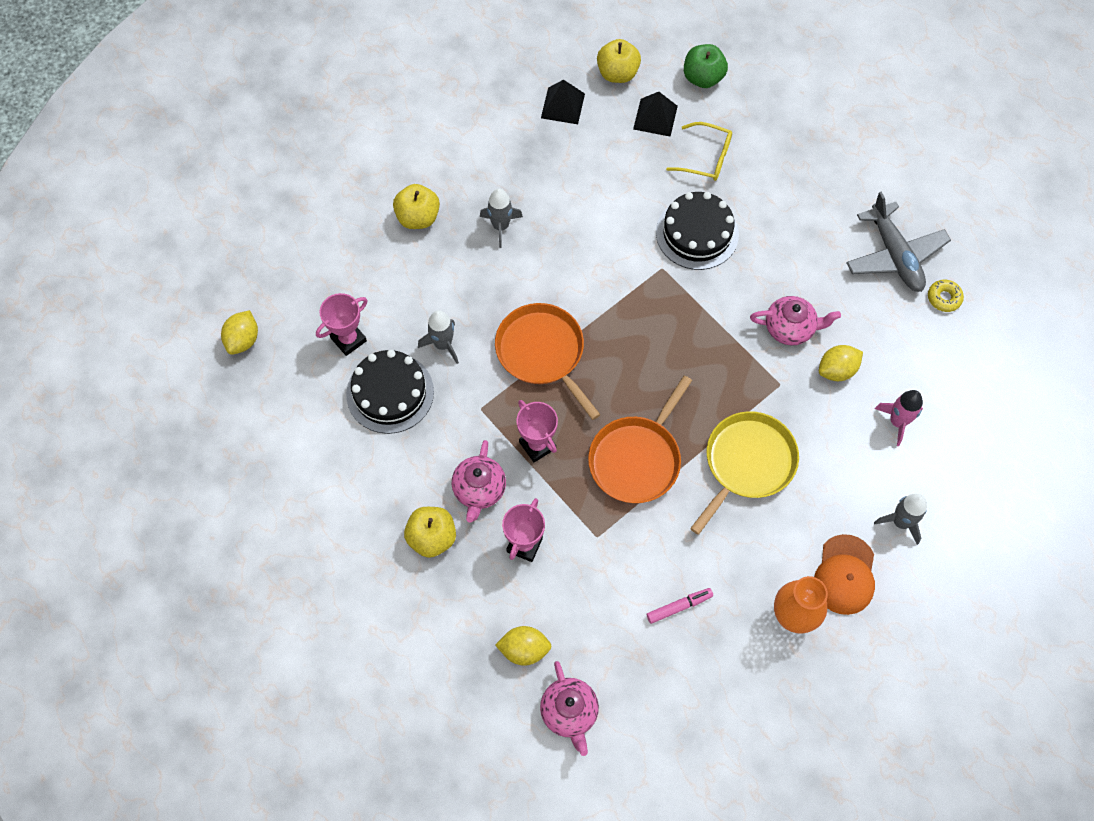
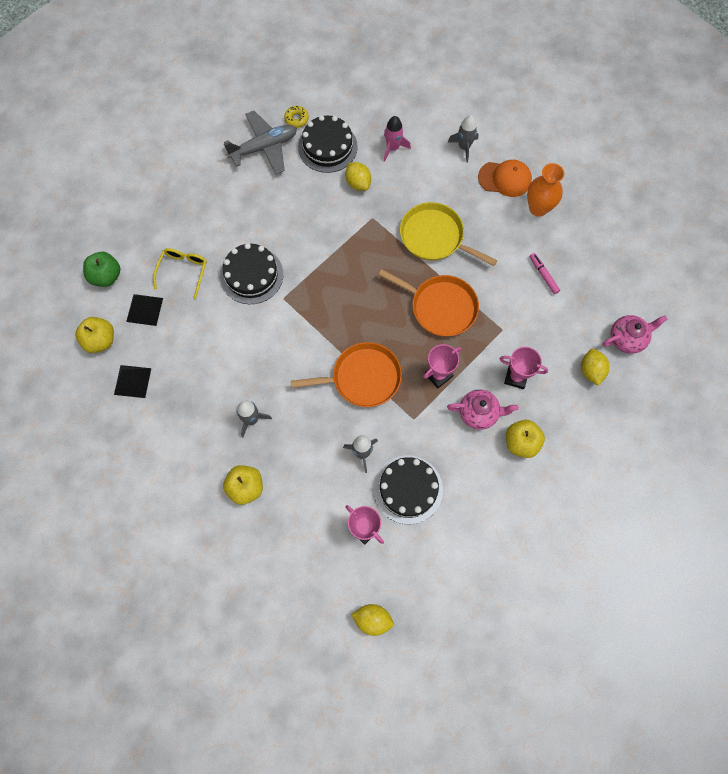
camera: 95 degrees left, 5 degrees up
orange pan [495,303,601,420] -> orange pan turned 150 degrees counterclockwise [290,342,402,407]
pink teapot [750,296,841,345] -> none
none -> black cake [298,115,358,173]

